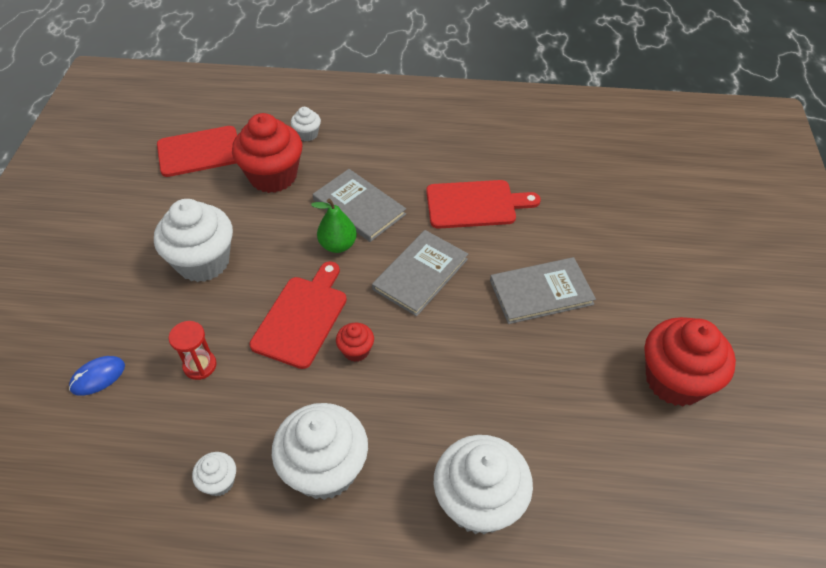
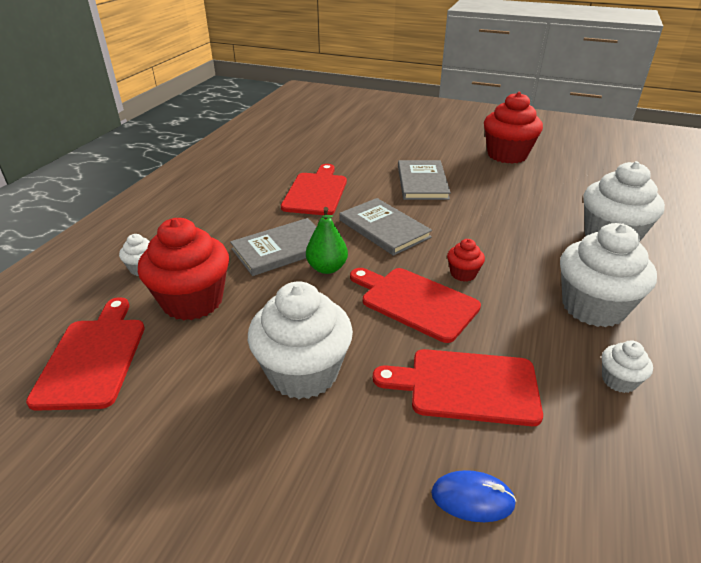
camera: 75 degrees left, 15 degrees down
blue mouse [69,356,125,396] -> blue mouse turned 60 degrees counterclockwise [431,470,516,522]
red hourglass [169,321,217,380] -> red cutting board [373,349,543,426]

